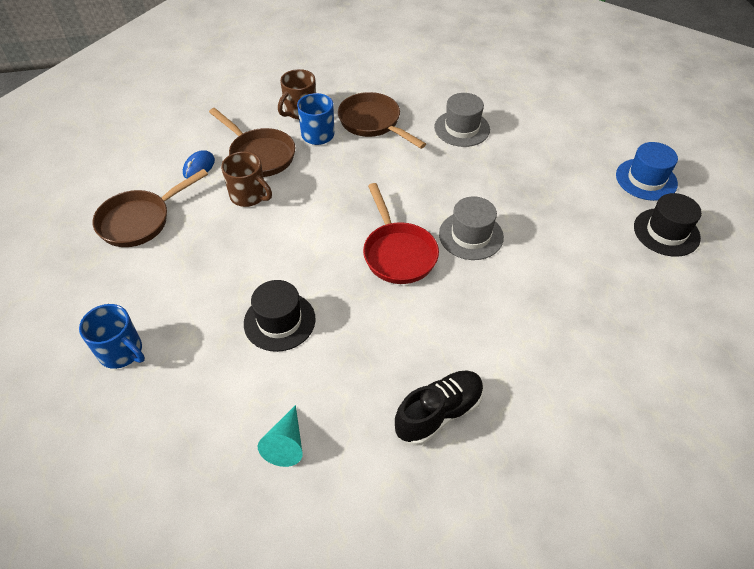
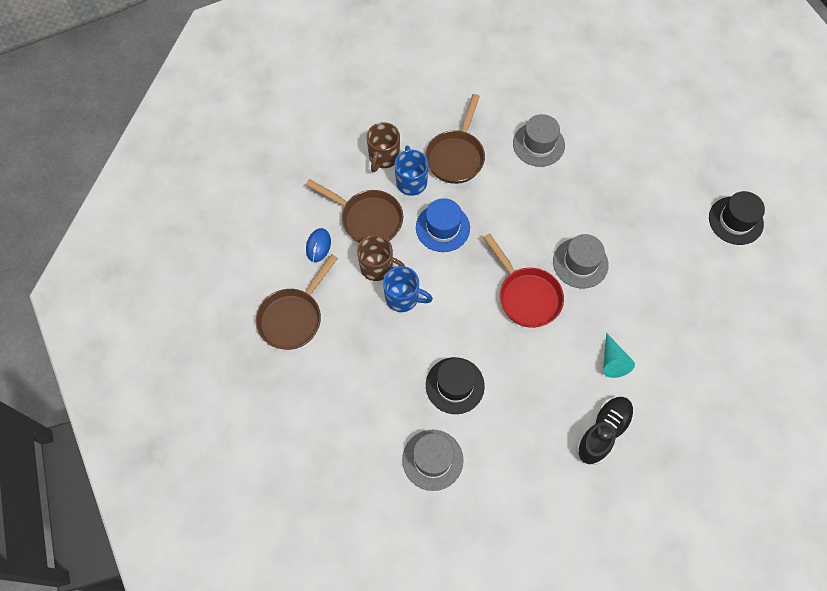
camera: 15 degrees left, 15 degrees up
blue mug [79,304,145,369] -> blue mug moved to [383,266,433,312]
turquoise cone [258,405,303,467] -> turquoise cone moved to [603,333,635,378]
brown pan [338,92,426,149] -> brown pan turned 105 degrees counterclockwise [425,94,485,184]
blue hat [616,142,678,201] -> blue hat moved to [416,198,470,252]
none -> grey hat [402,430,463,491]

